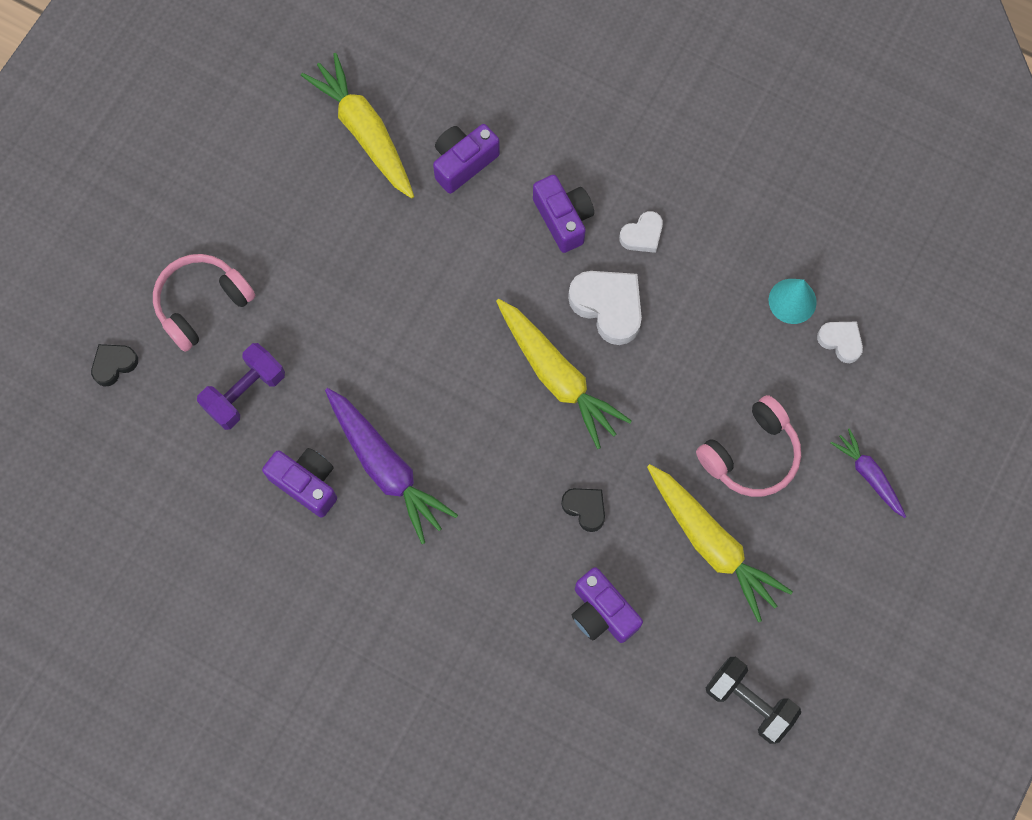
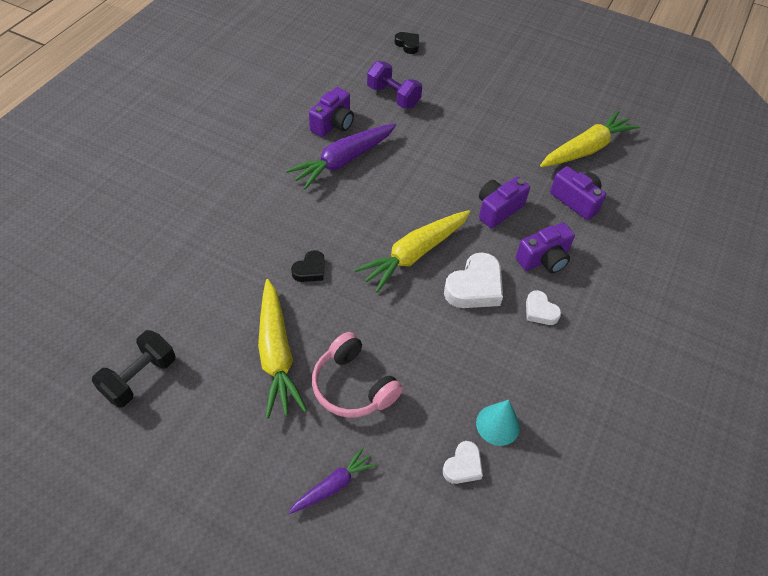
camera: 85 degrees right, 20 degrees down
pink headphones [153,254,255,352] -> none
purple camera [572,567,643,643] -> purple camera moved to [479,177,530,228]
yellow carrot [647,464,793,622] -> yellow carrot turned 60 degrees counterclockwise [258,279,307,419]

